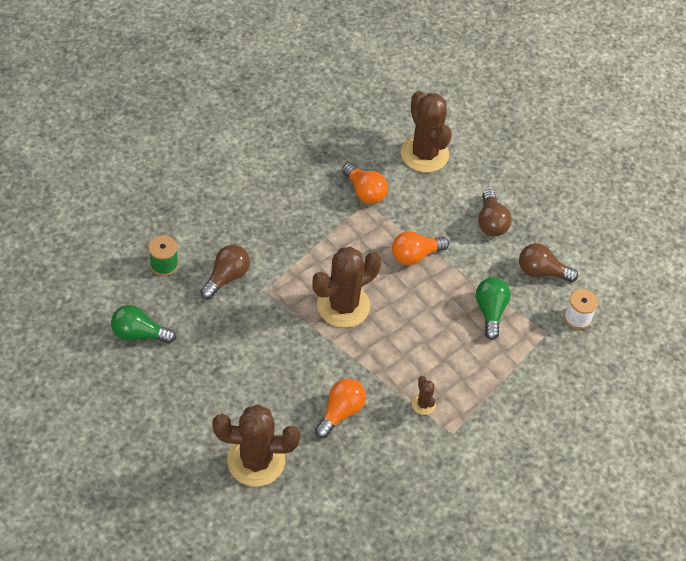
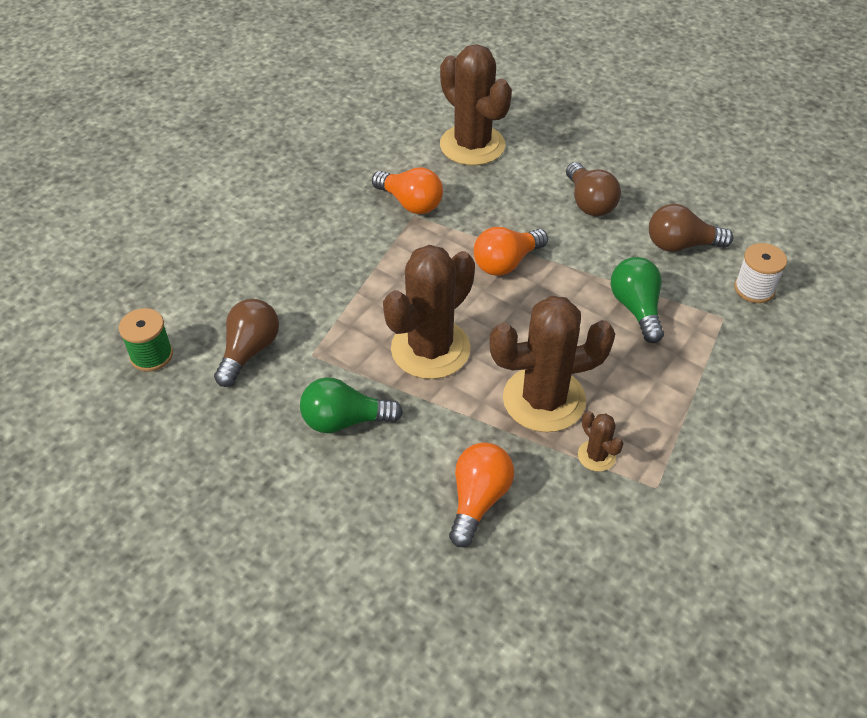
camera: 10 degrees left, 5 degrees down
green light bulb [111,305,176,343] -> green light bulb moved to [300,377,403,433]
brown cactus [212,404,300,487] -> brown cactus moved to [489,296,615,432]

